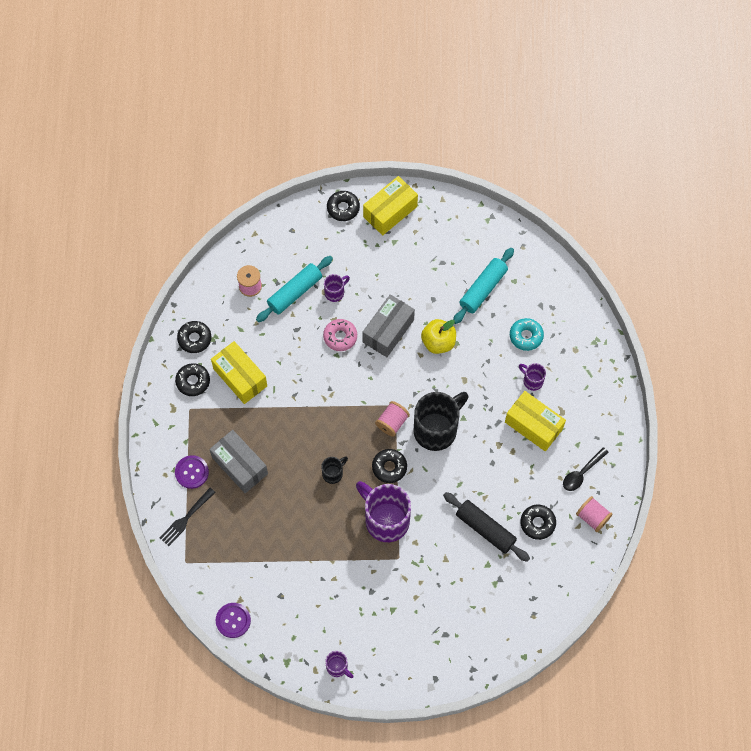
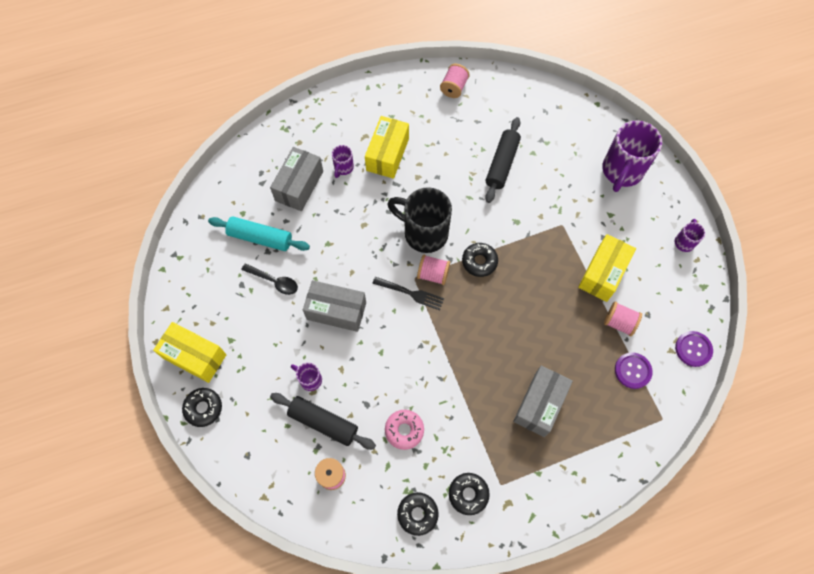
camera: 110 degrees left, 0 degrees up
black fork [160,488,216,546] -> black fork moved to [372,277,444,310]
purple button [175,455,209,489] -> purple button moved to [615,352,653,389]
yellow box [211,341,267,404] -> yellow box moved to [578,234,636,302]
turquoise rolling pin [256,256,333,322] -> black rolling pin [270,393,376,450]
black mug [321,456,348,484] -> none
pink donut [323,319,357,351] -> pink donut moved to [385,410,424,450]
purple mug [356,481,411,542] -> purple mug moved to [602,120,662,192]
yellow apple [421,319,456,354] -> none
turquoise donut [510,318,544,351] -> grey box [270,147,323,211]
black donut [520,505,556,540] -> none
black spoon [563,447,609,491] -> black spoon moved to [241,263,298,295]
none -> pink spool [604,301,642,336]

